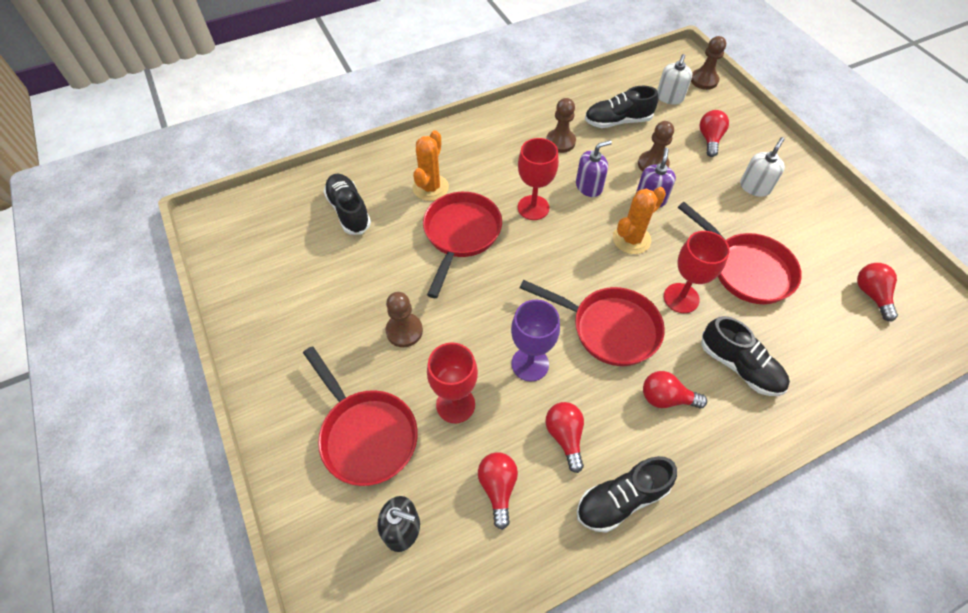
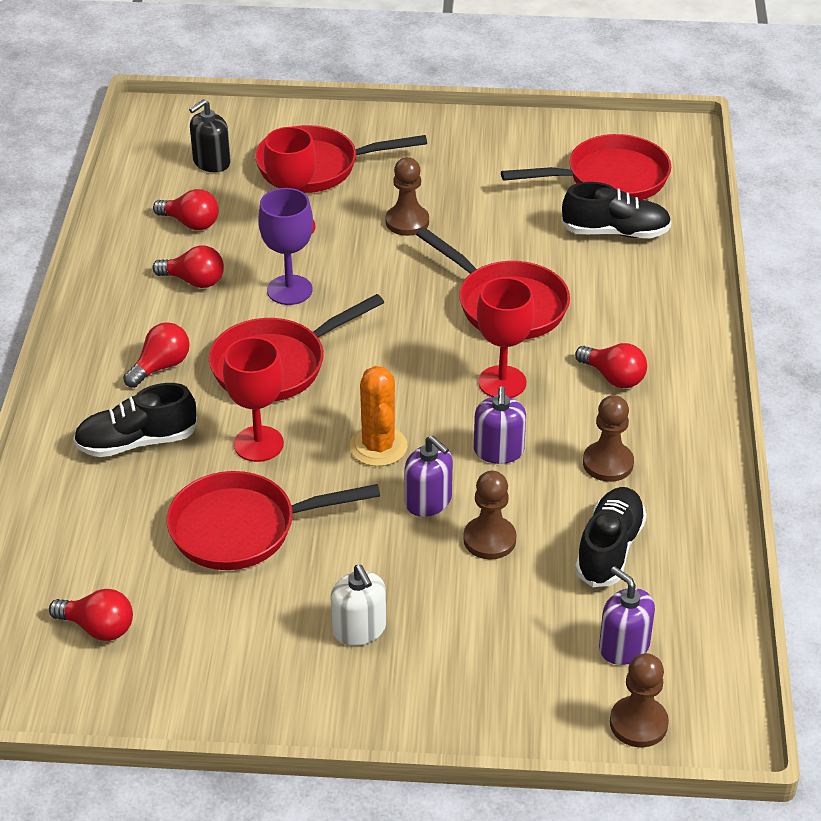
camera: 120 degrees right, 15 degrees down
orange cactus [413,130,449,201] -> none
black shoe [577,456,677,533] -> none
white soap dispenser [657,54,692,104] -> purple soap dispenser [599,566,655,665]
red light bulb [699,110,729,157] -> red light bulb moved to [575,343,647,388]
none -> red pan [501,134,671,200]

